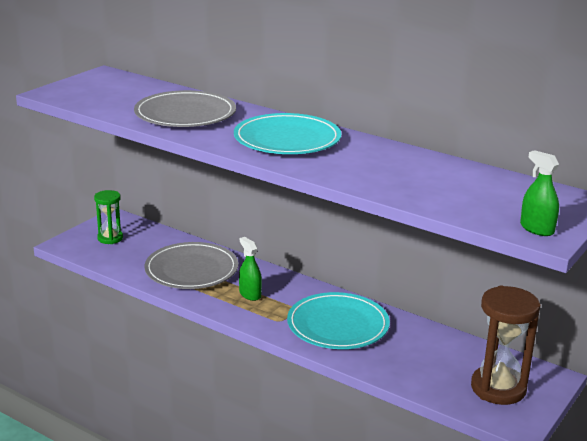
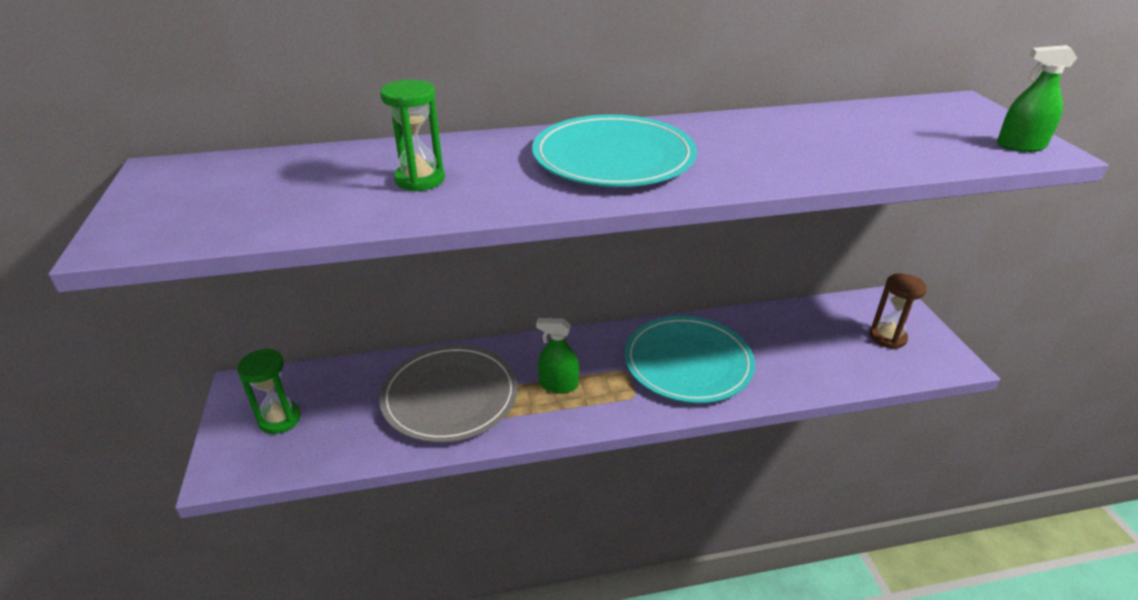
camera: 45 degrees left, 10 degrees up
grey plate [134,90,236,127] -> green hourglass [380,80,445,192]
brown hourglass [471,285,540,405] -> brown hourglass [870,273,927,349], size x0.59

